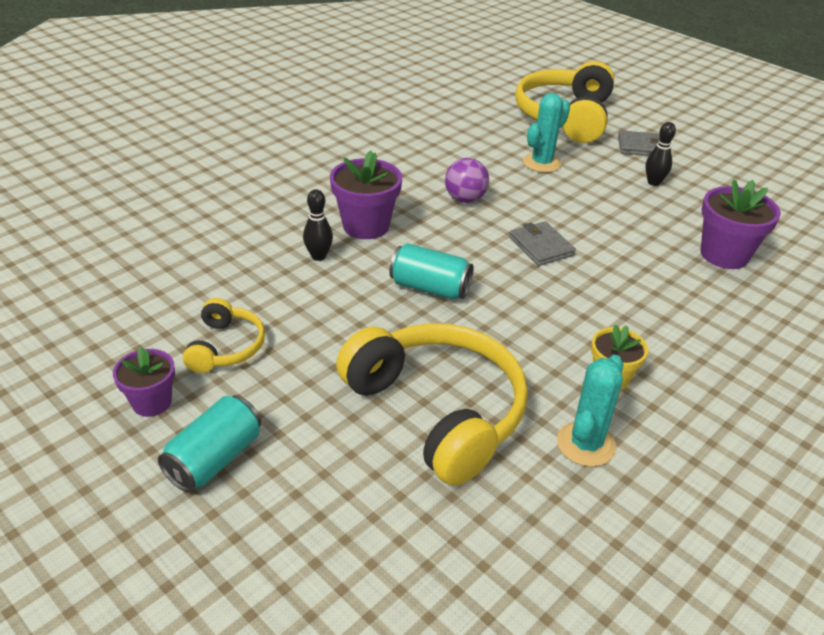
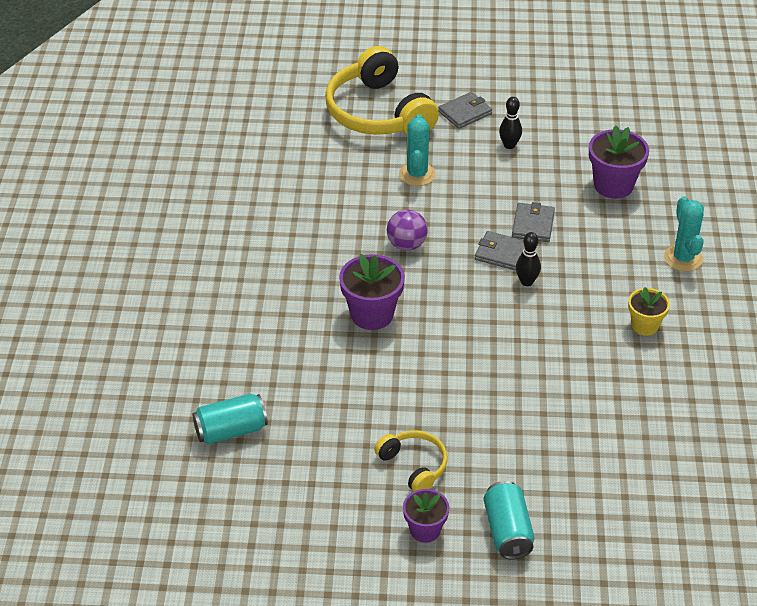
camera: 40 degrees left, 5 degrees up
black bowling pin [303,189,333,261] -> black bowling pin moved to [516,232,541,286]
yellow headphones [336,323,528,485] -> none
turquoise can [389,243,474,300] -> turquoise can moved to [192,394,268,444]
turquoise cactus [557,355,623,467] -> turquoise cactus moved to [664,196,704,272]
none -> grey wallet [512,202,555,242]

